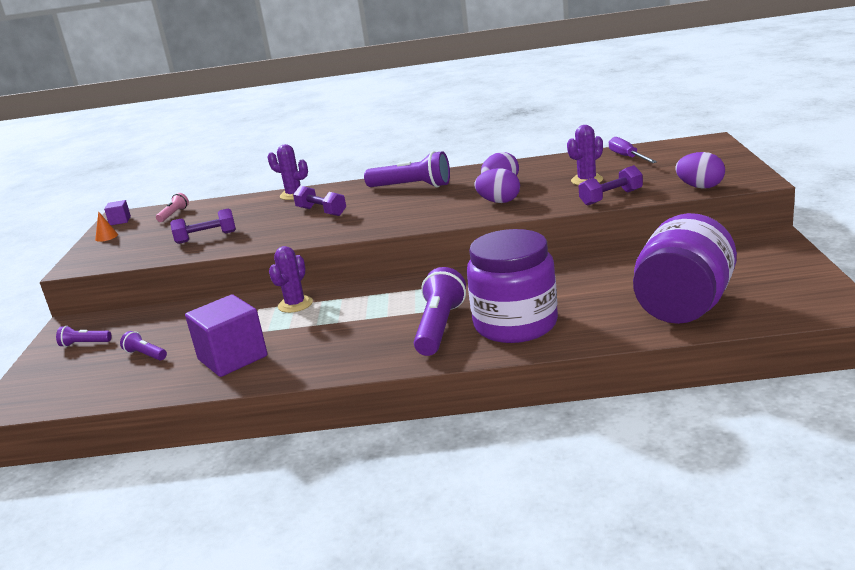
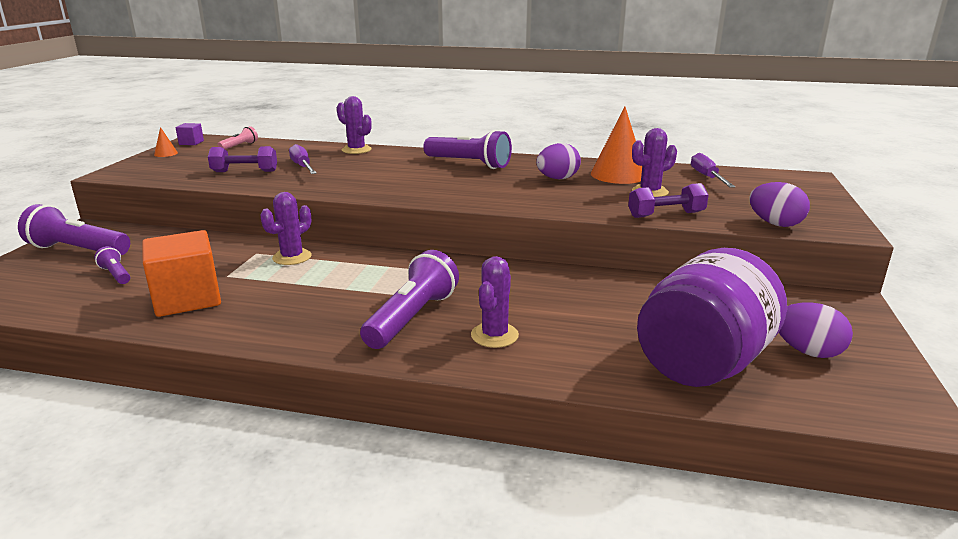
camera: 10 degrees right, 0 degrees up
purple flashlight [56,326,112,347] -> purple flashlight [18,204,130,255], size x2.01
purple cube [185,294,268,377] -> orange cube [142,230,221,317]
purple dumbbell [293,186,346,216] -> none
purple jar [467,229,558,343] -> purple cactus [471,256,519,348]
purple egg [474,168,520,203] -> purple egg moved to [779,302,853,358]
none -> purple screwdriver [289,144,317,174]
none -> orange cone [591,106,642,184]

